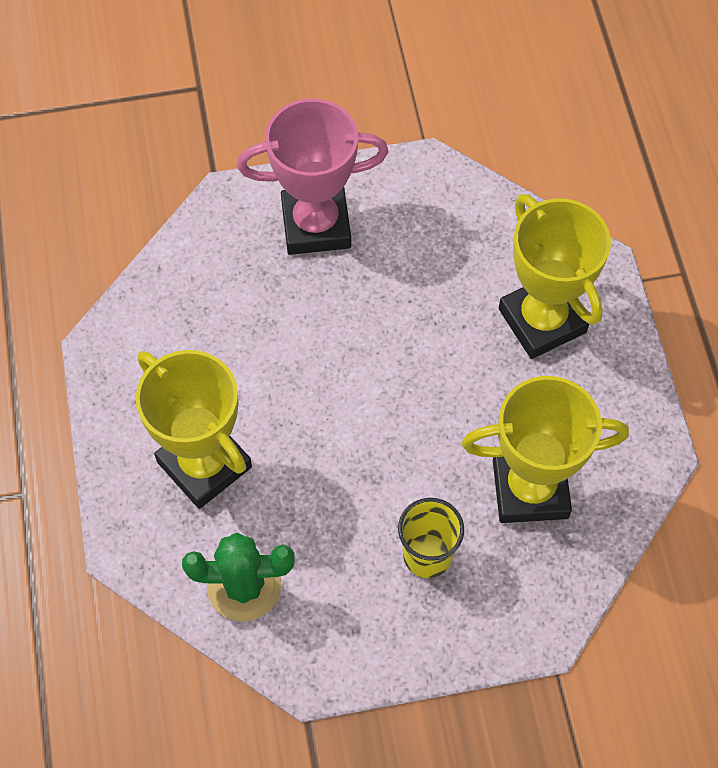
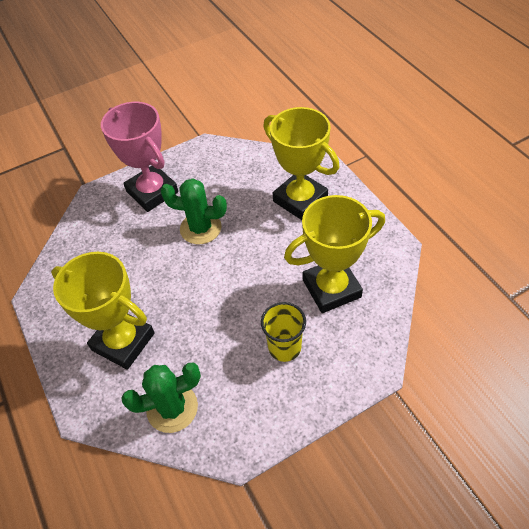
camera: 15 degrees left, 10 degrees down
pink trophy [237,99,389,255] -> pink trophy turned 75 degrees clockwise [101,102,178,212]
none -> green cactus [161,178,227,244]

